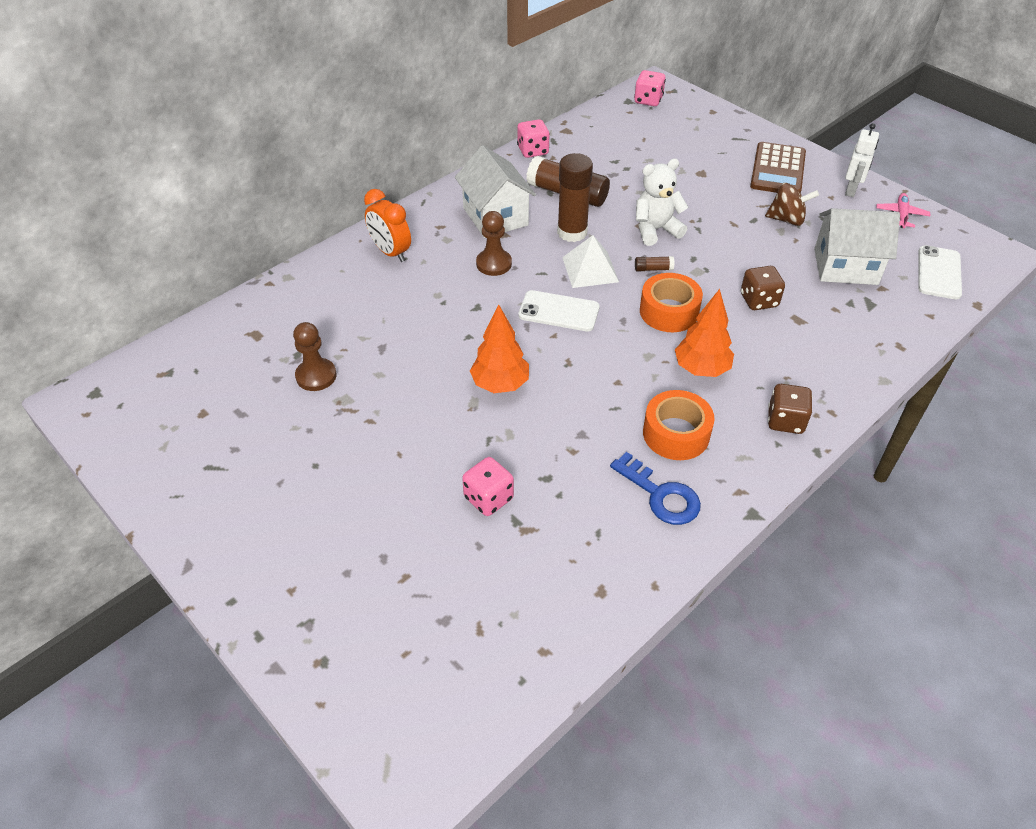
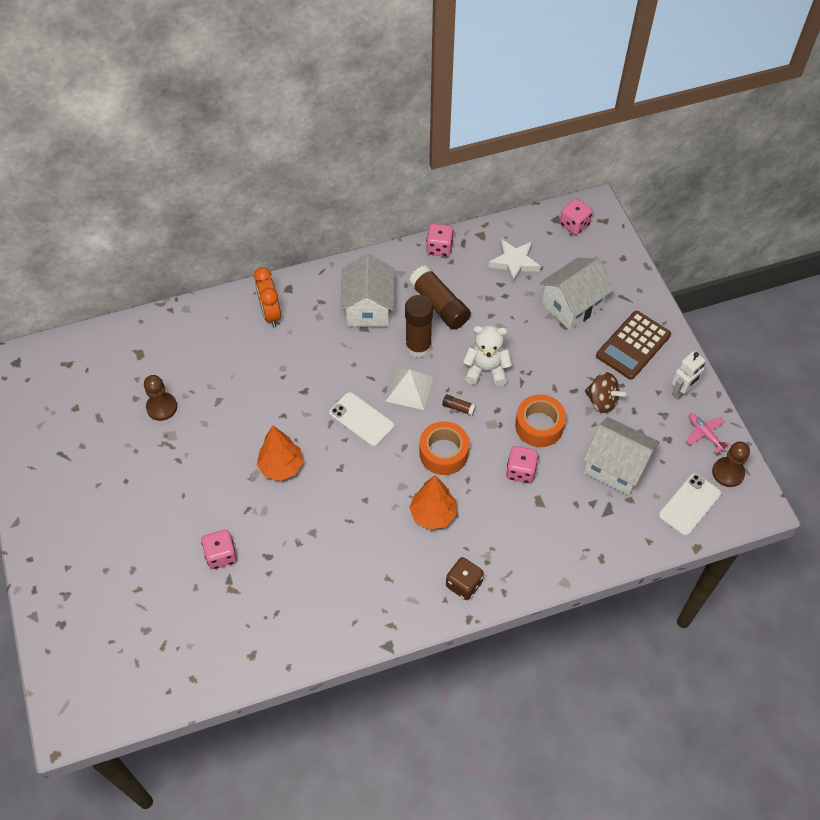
camera: 25 degrees right, 10 degrees up
brown pawn [476,211,512,276] -> brown pawn moved to [712,442,750,487]
blue key [610,452,701,525] -> none
orange tape [643,390,715,460] -> orange tape moved to [515,394,566,447]
brown dice [741,266,785,310] -> pink dice [506,446,539,483]
pink plane [876,193,930,228] -> pink plane turned 75 degrees counterclockwise [686,414,730,454]
none -> white star [489,239,541,283]
none -> white house [539,258,613,330]

